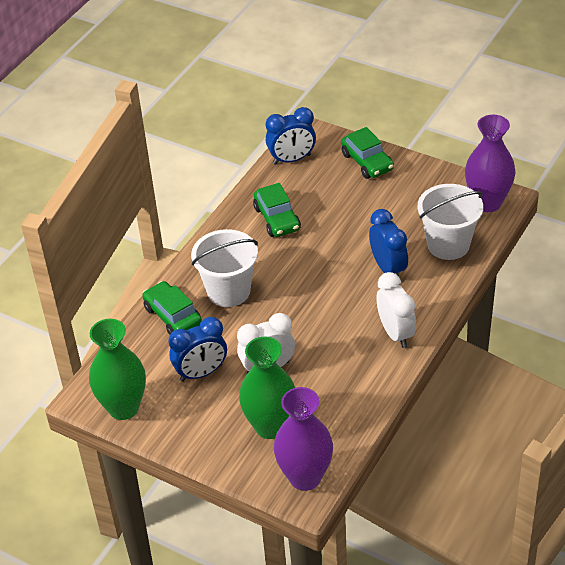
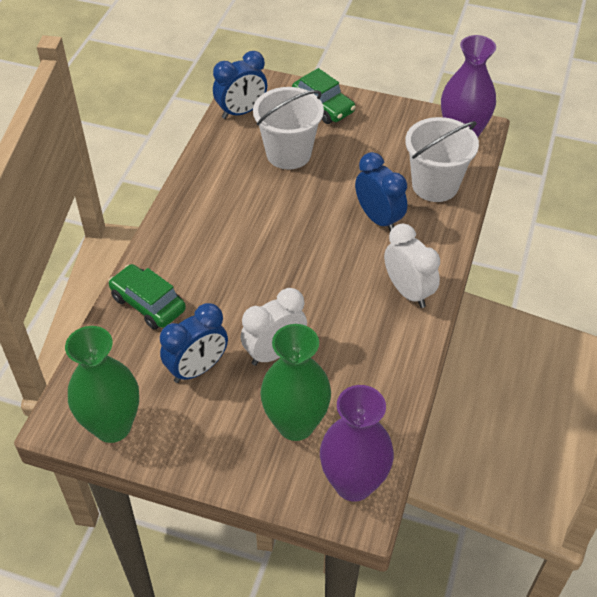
camera: 15 degrees left, 5 degrees up
white bucket [191,229,258,307] -> white bucket moved to [253,87,324,170]
green car [253,183,301,237] -> none

